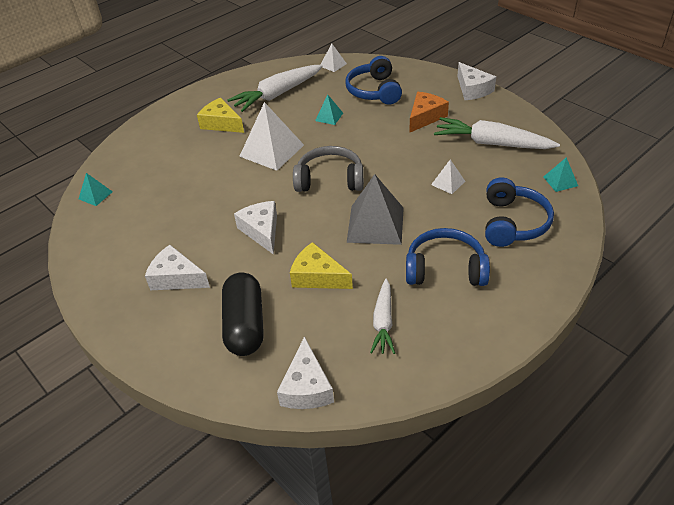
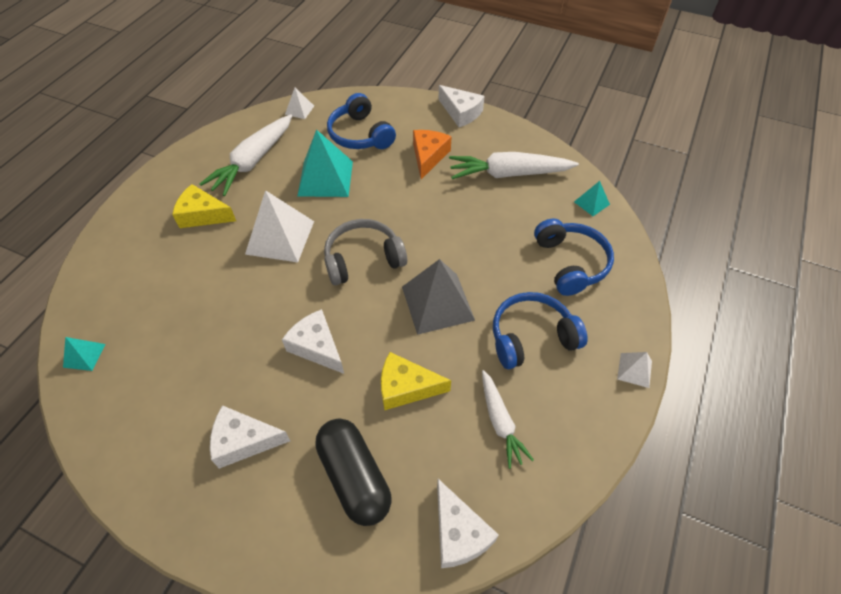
camera: 25 degrees left, 10 degrees up
turquoise pyramid [315,94,343,125] -> turquoise pyramid [297,129,353,197], size x2.05
white pyramid [431,159,465,194] -> white pyramid moved to [617,352,652,388]

